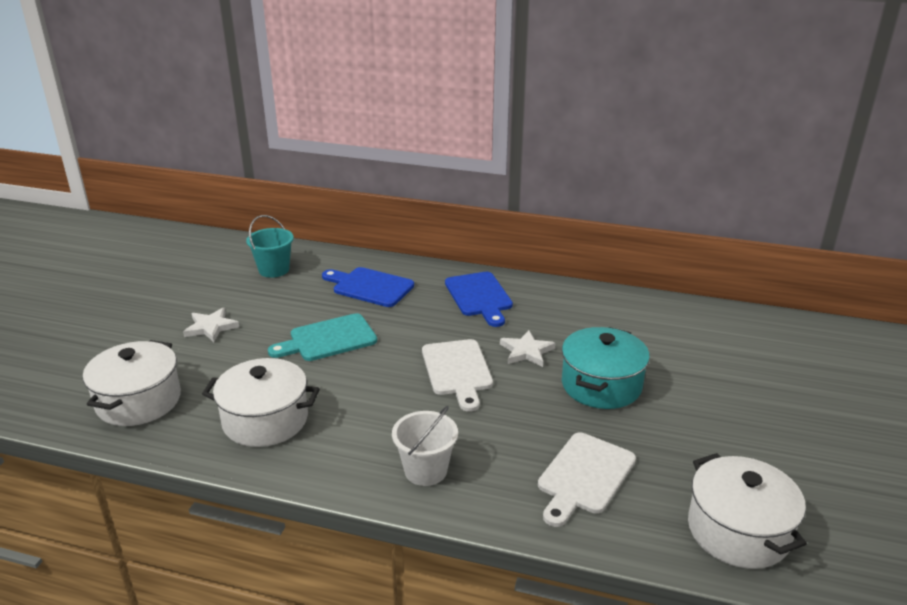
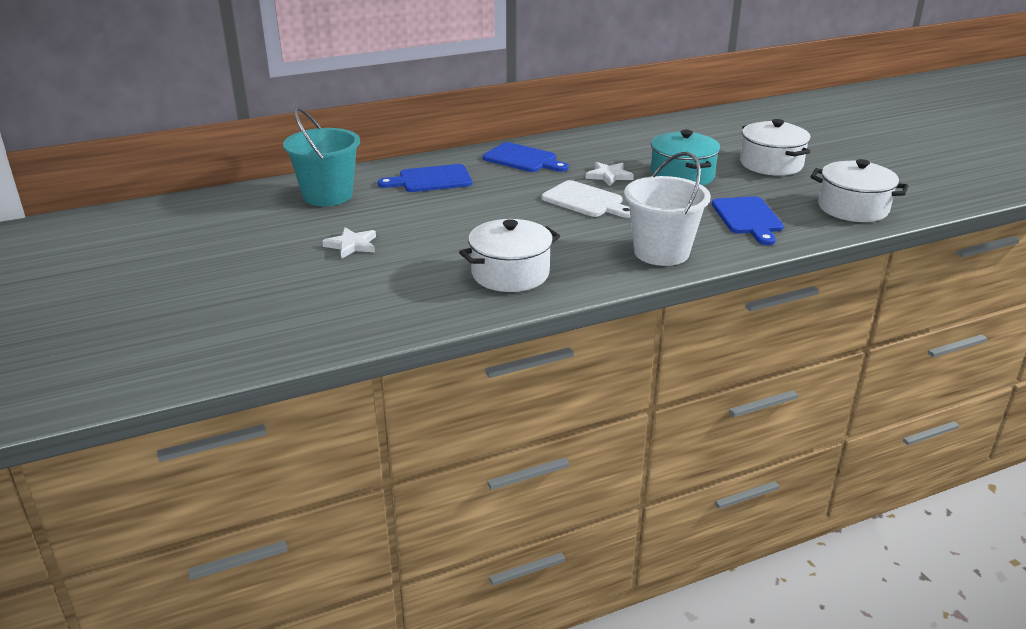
camera: 40 degrees left, 0 degrees up
white pot [83,340,181,426] -> white pot moved to [740,119,811,176]
turquoise bucket [246,215,294,278] -> turquoise bucket [283,107,360,206], size x1.56
turquoise cutting board [268,313,377,361] -> none
white bucket [392,406,458,486] -> white bucket [624,152,711,266], size x1.56
white cutting board [538,432,636,527] -> blue cutting board [712,196,784,245]

